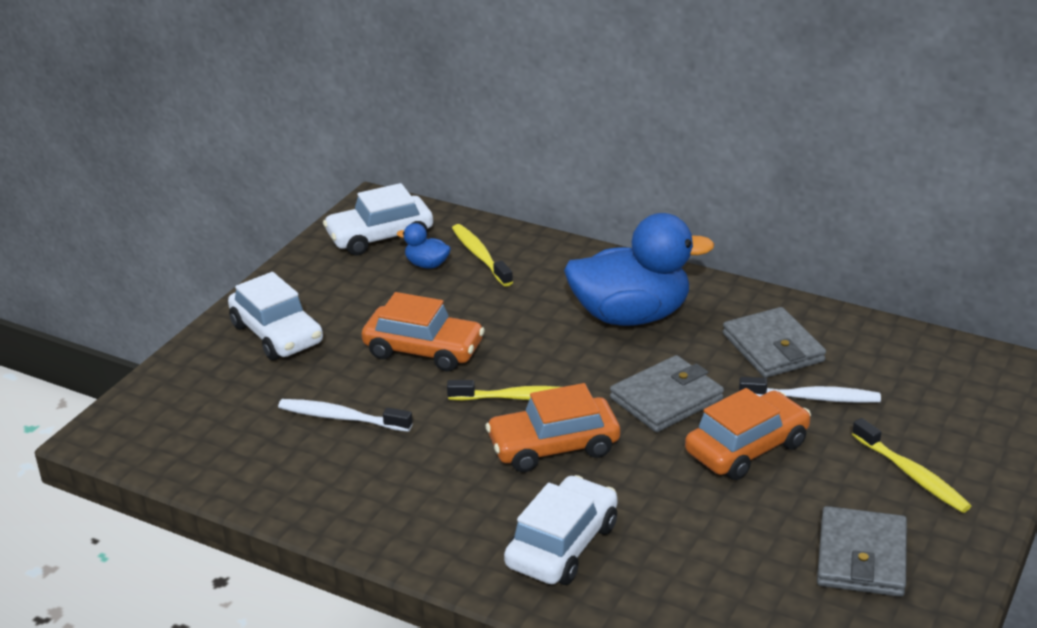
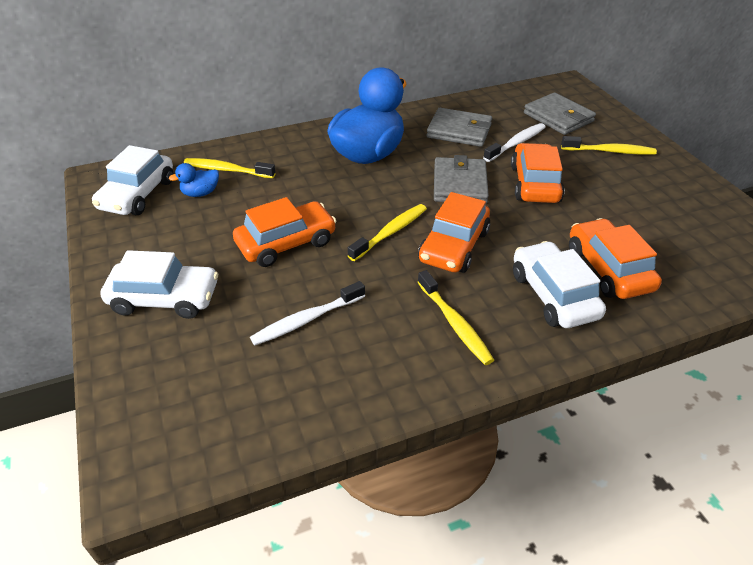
camera: 50 degrees left, 10 degrees up
grey wallet [817,506,907,597] -> grey wallet moved to [524,92,596,135]
none -> yellow toothbrush [418,270,494,365]
none -> orange car [569,218,662,299]

